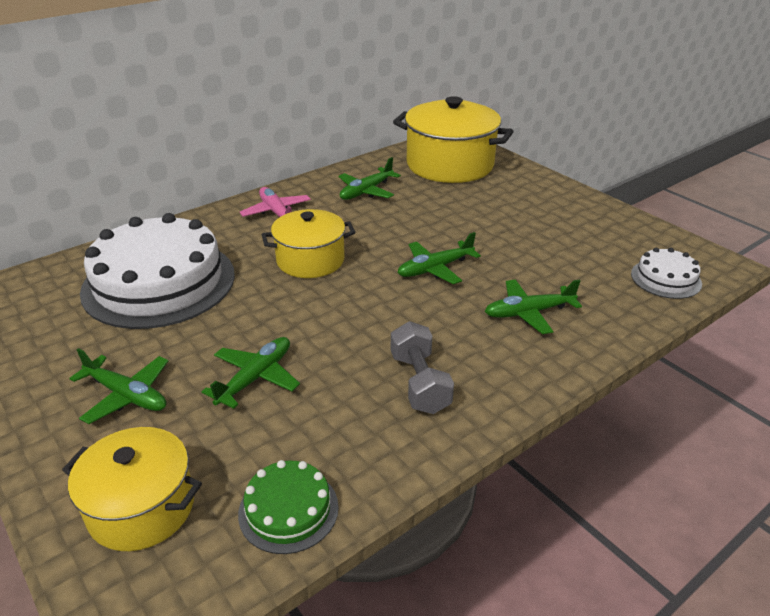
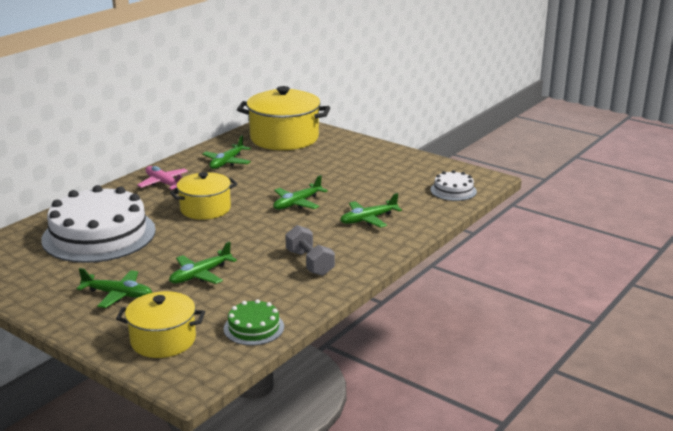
camera: 15 degrees left, 10 degrees down
green plane [202,337,300,409] -> green plane turned 150 degrees counterclockwise [169,241,237,284]

